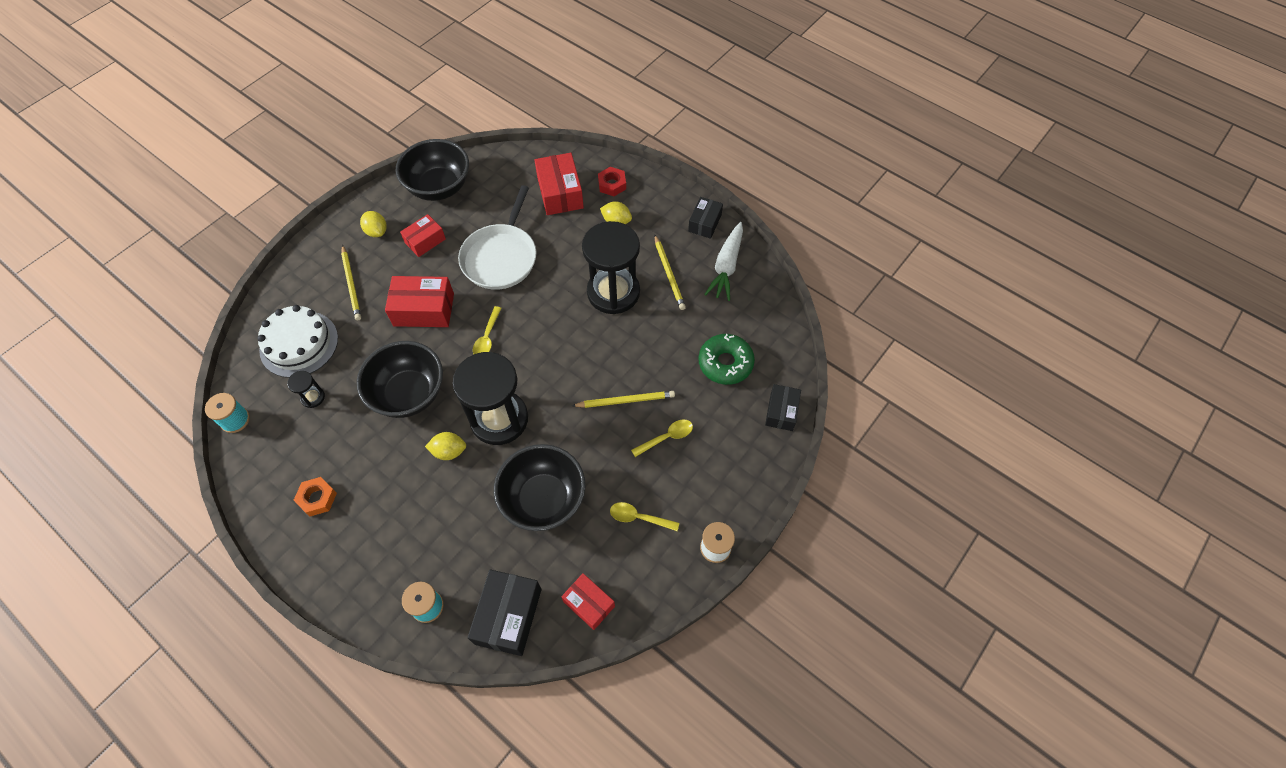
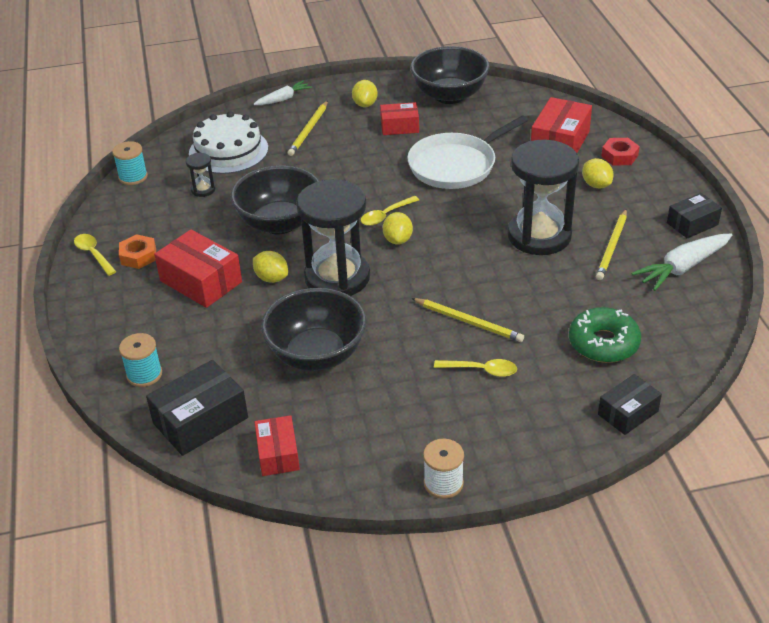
camera: 40 degrees right, 20 degrees down
red box [385,276,454,327] -> red box moved to [154,229,242,308]
yellow spoon [610,502,679,531] -> yellow spoon moved to [74,234,117,276]
none -> white carrot [253,80,312,105]
none -> yellow lemon [383,212,413,245]

